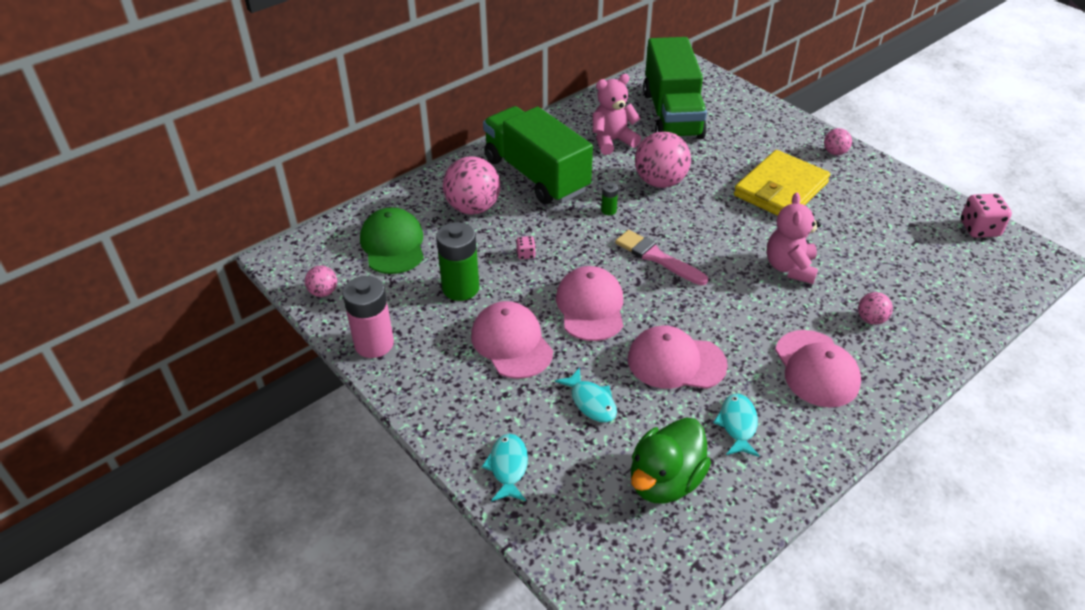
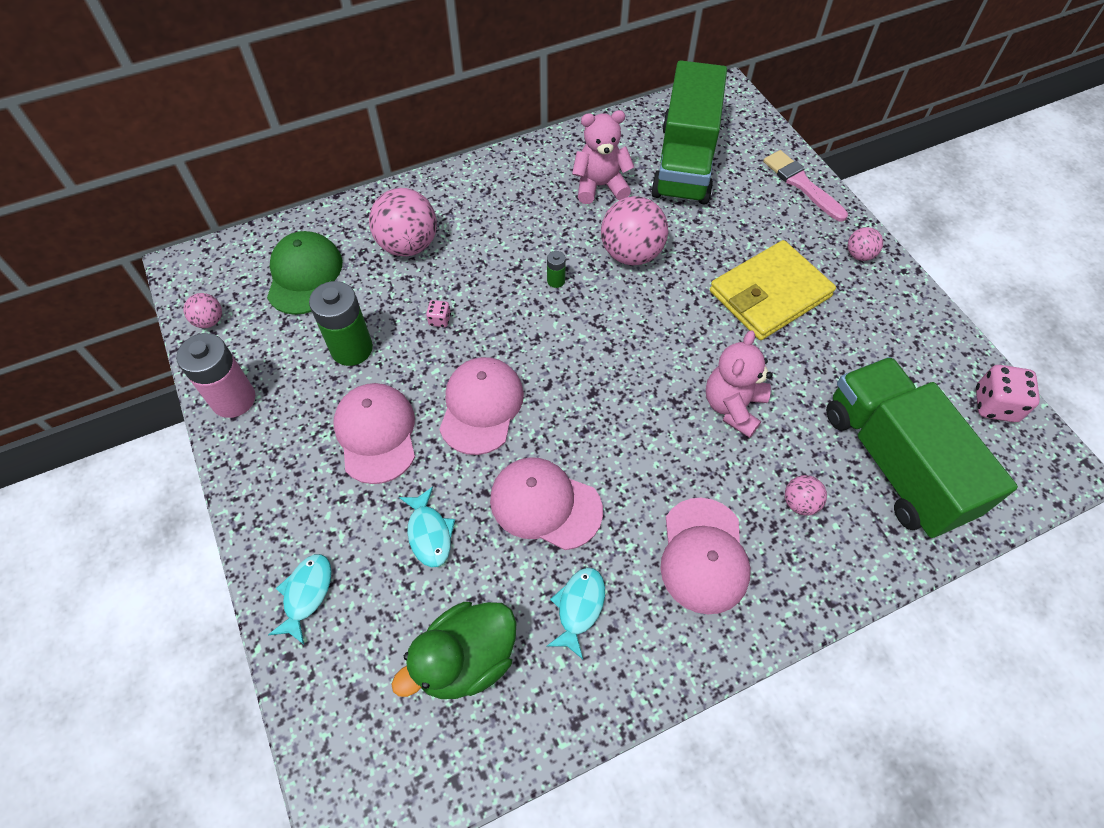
camera: 15 degrees right, 15 degrees up
green truck [483,106,593,204] -> green truck moved to [826,357,1018,538]
pink brush [615,230,708,285] -> pink brush moved to [763,150,848,222]

